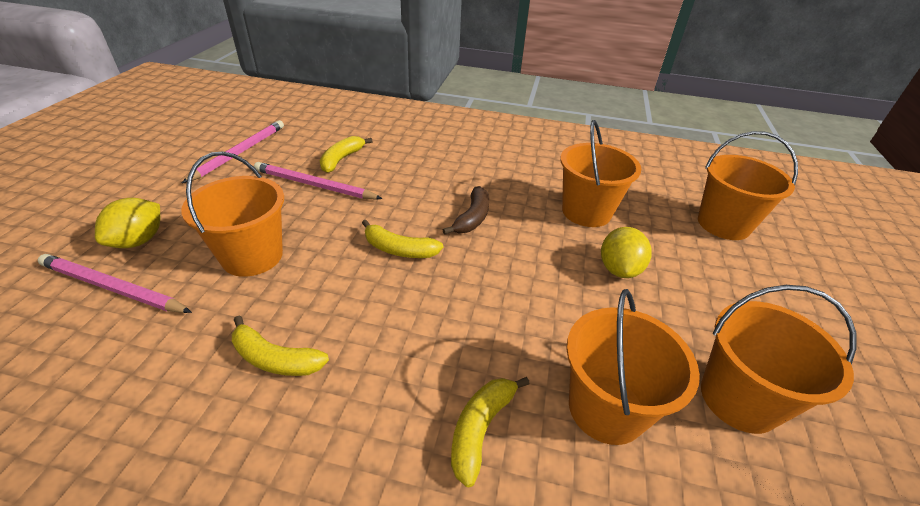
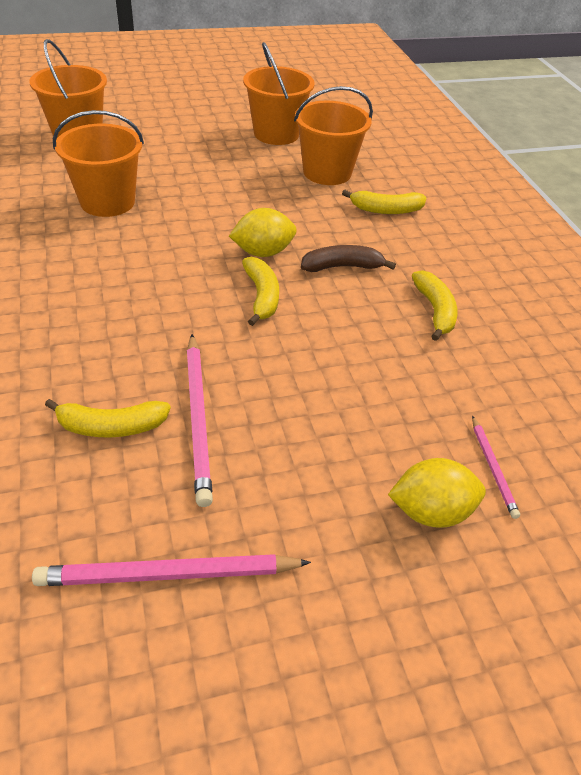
camera: 120 degrees left, 5 degrees up
pink pencil [38,254,192,313] -> pink pencil [472,416,520,519], size x0.55
orange bucket [181,151,284,277] -> none
brown banana [443,186,489,234] -> brown banana moved to [301,245,396,272]
yellow lemon [601,227,652,278] -> yellow lemon moved to [229,208,297,257]

